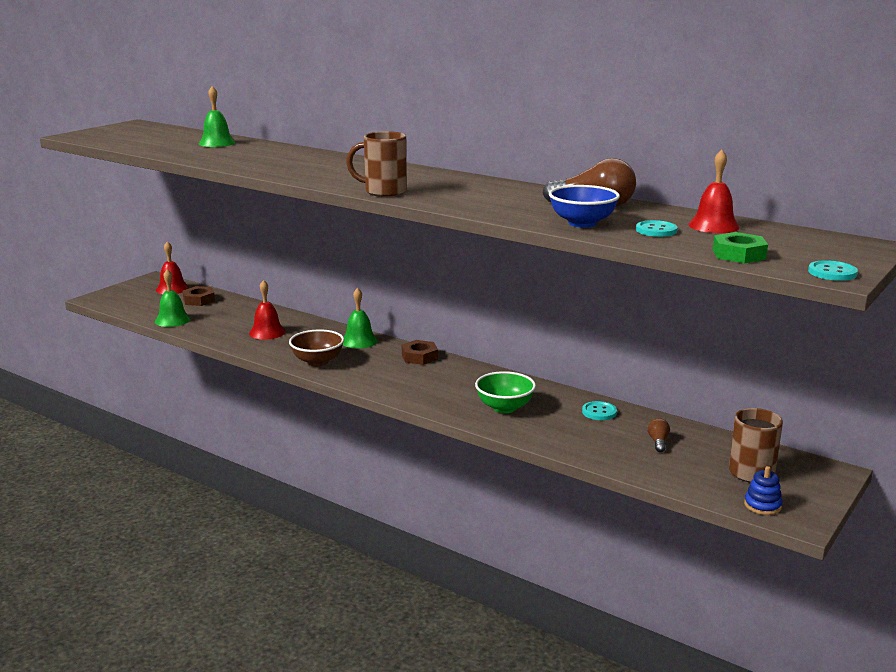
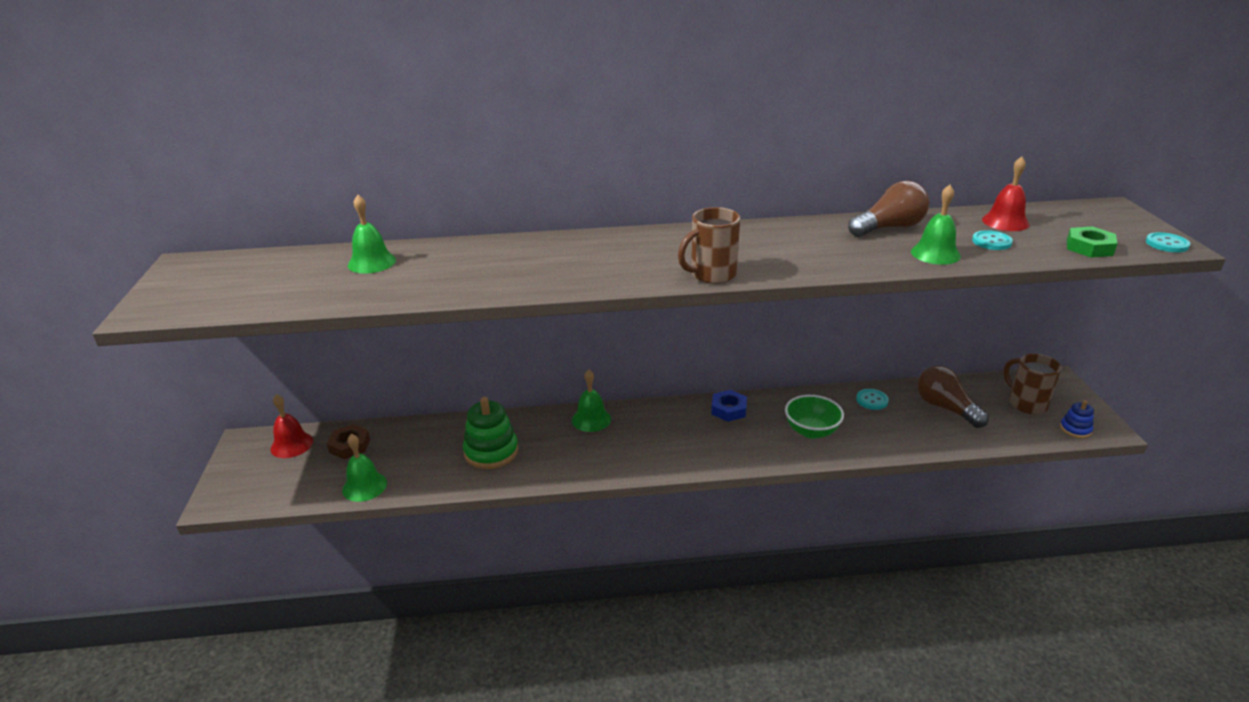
camera: 40 degrees left, 10 degrees up
red bell [249,280,286,340] -> green stacking toy [463,397,518,469]
brown bowl [289,329,344,366] -> none
brown nut [402,340,438,365] -> none
blue bowl [549,185,620,228] -> green bell [911,185,961,265]
brown light bulb [648,418,670,452] -> brown light bulb [917,366,989,428], size x2.13
none -> blue nut [711,390,747,422]

